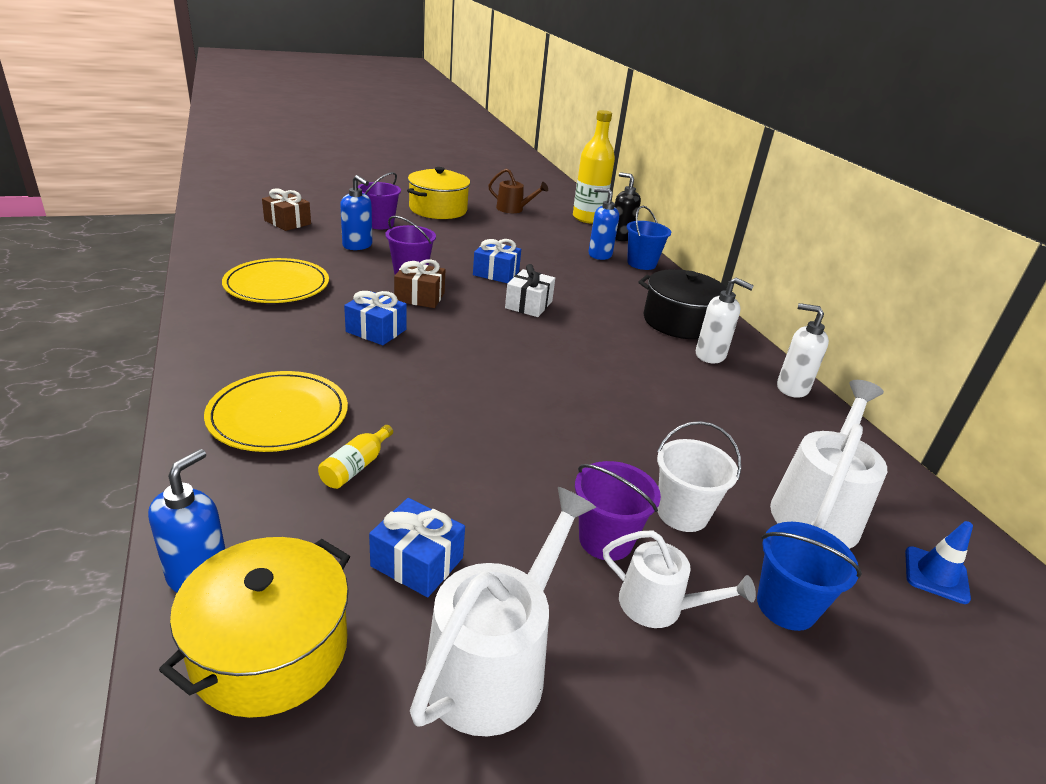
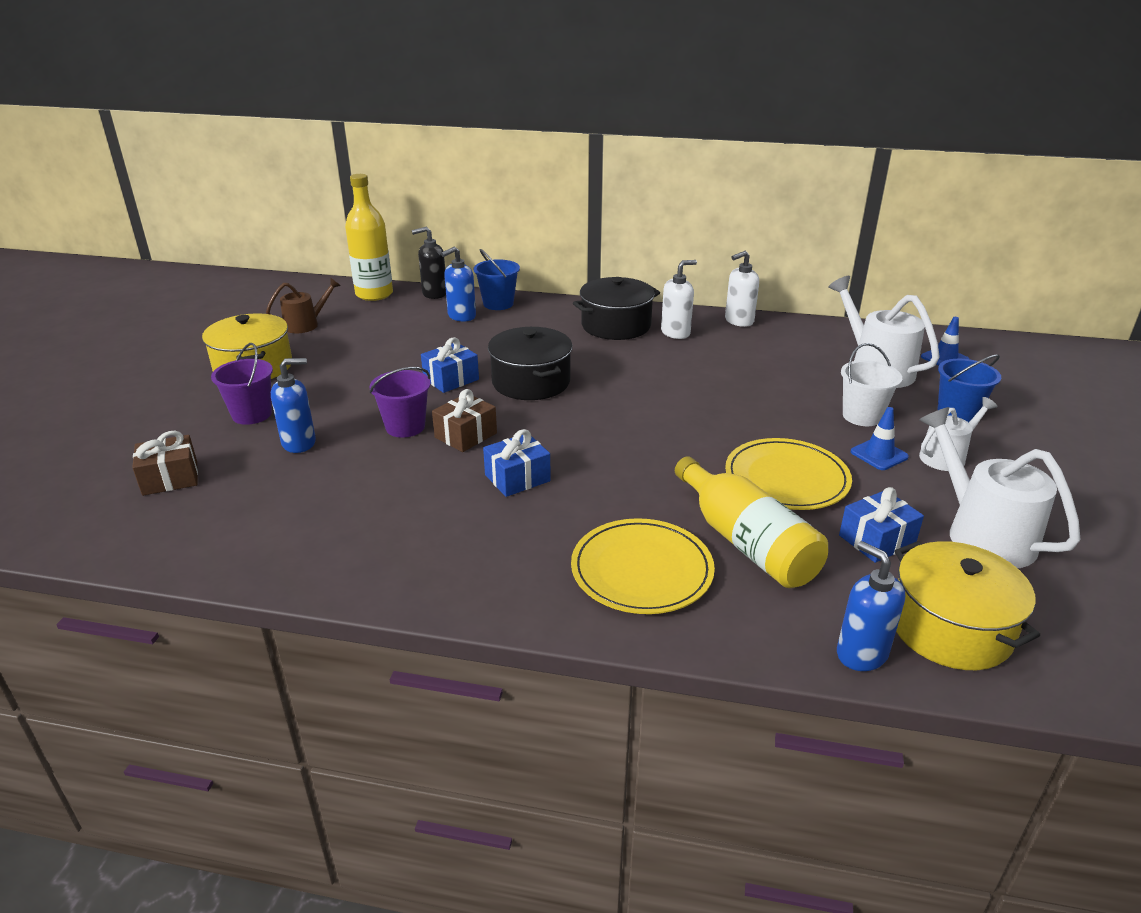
camera: 55 degrees left, 0 degrees up
yellow plate [222,258,329,303] -> yellow plate moved to [725,438,852,510]
yellow bottle [318,425,393,489] -> yellow bottle [675,456,828,588], size x2.18
white gift [505,264,555,317] -> black pot [488,327,573,400]
purple bucket [575,461,661,561] -> blue traffic cone [851,407,909,470]

